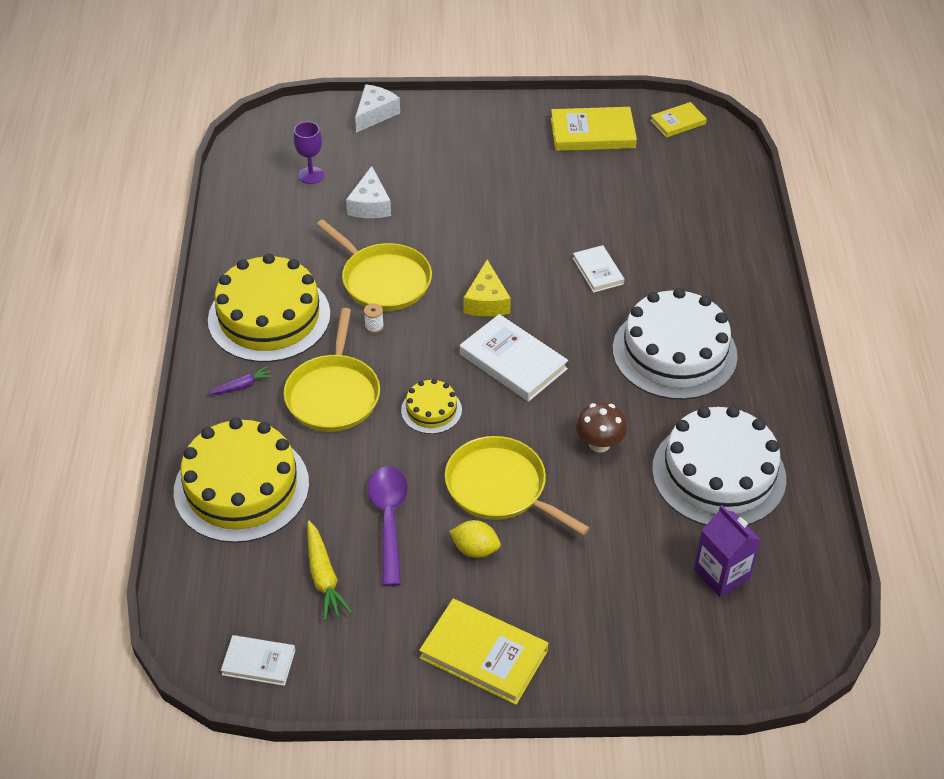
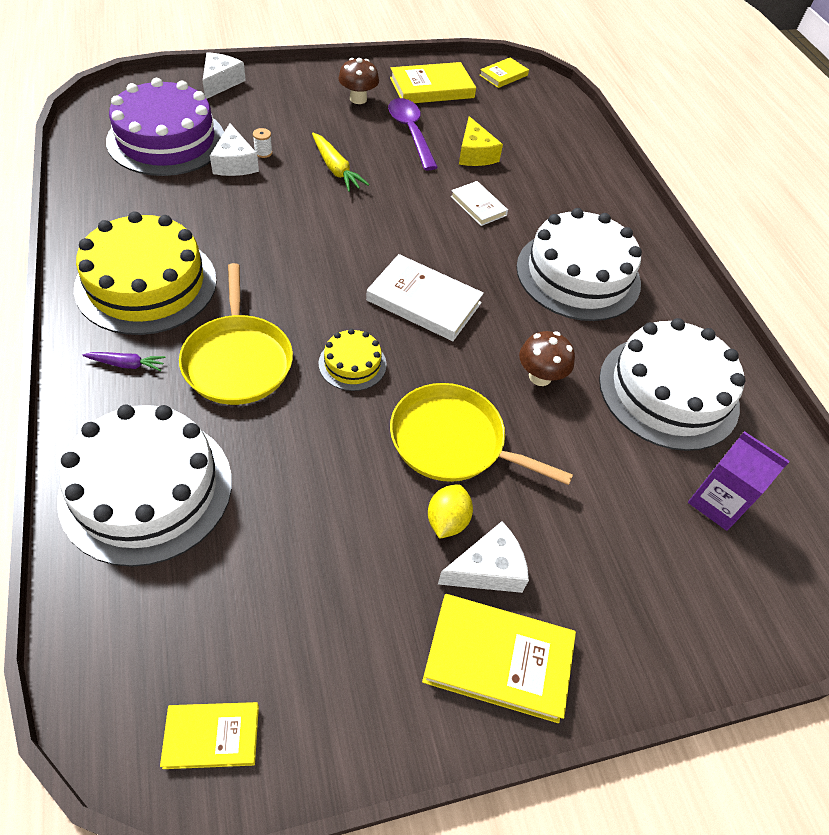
camera: 20 degrees left, 5 degrees up
yellow cake [174,418,309,543] -> white cake [57,405,232,567]
purple carrot [207,366,274,395] -> purple carrot turned 45 degrees clockwise [83,352,166,371]
white book [221,635,295,686] -> yellow book [160,702,259,769]
purple goblet [293,122,324,184] -> purple cake [106,78,224,176]
yellow carrot [307,521,352,621] -> yellow carrot moved to [312,133,370,192]
yellow pan [316,219,432,311] -> none
white spool [364,303,384,333] -> white spool moved to [253,128,272,158]
purple spoon [368,466,408,586] -> purple spoon moved to [388,98,438,171]
yellow lemon [449,520,501,558] -> yellow lemon turned 75 degrees counterclockwise [428,484,473,539]
yellow cheese [463,260,511,316] -> yellow cheese moved to [459,116,503,166]
none -> brown mushroom [338,58,379,104]
none -> white cheese [438,521,529,593]

